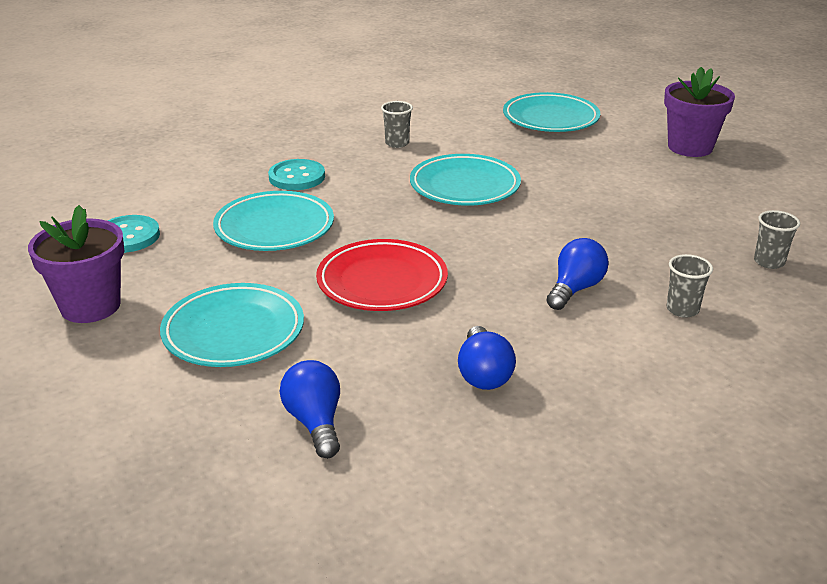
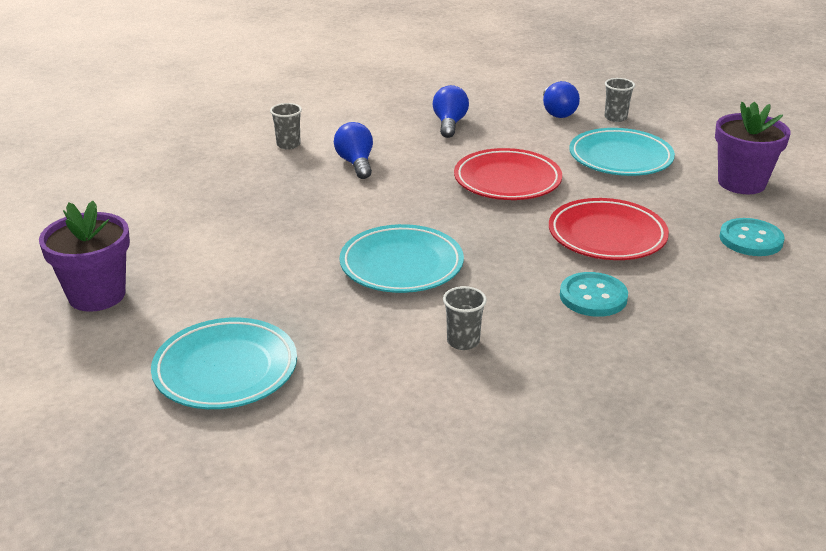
camera: 170 degrees left, 0 degrees up
turquoise plate [213,191,334,251] -> red plate [549,198,669,260]
blue light bulb [546,238,609,310] -> blue light bulb turned 120 degrees clockwise [334,122,373,179]
grey cup [754,210,800,269] -> grey cup moved to [605,78,635,122]

